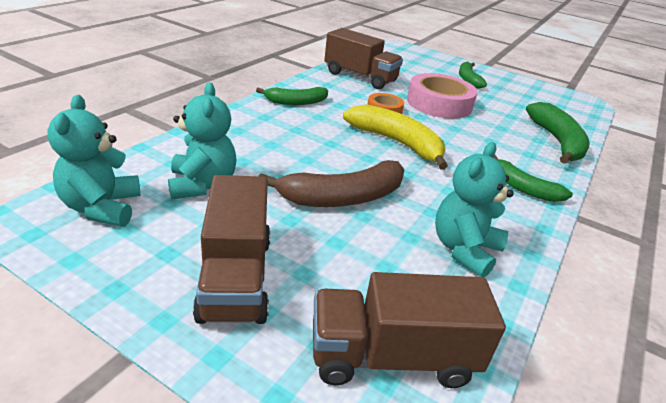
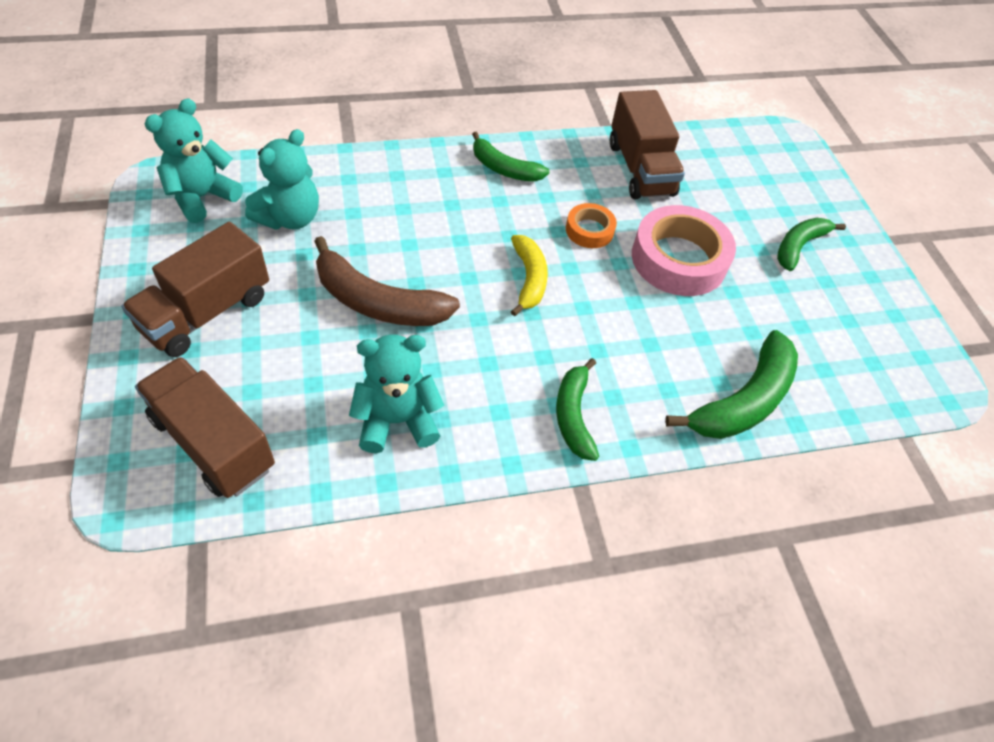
camera: 45 degrees right, 20 degrees up
yellow banana [343,105,448,170] -> yellow banana [511,235,548,316], size x0.64

